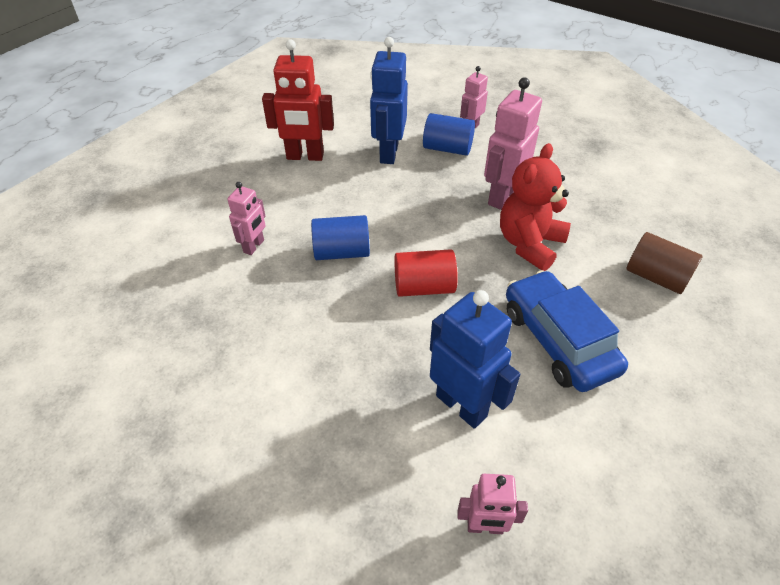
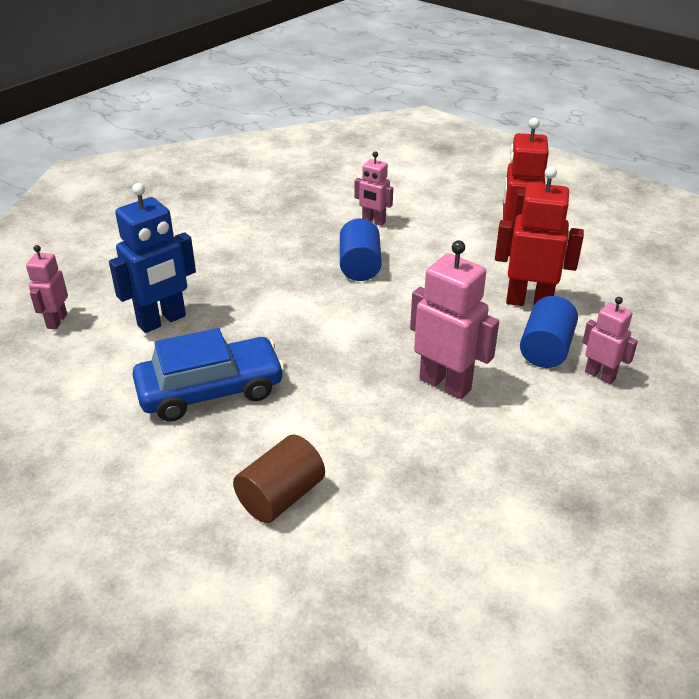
camera: 95 degrees right, 10 degrees down
blue robot [370,37,408,164] -> red robot [495,167,584,306]
red cylinder [394,249,458,297] -> none
red teddy bear [500,143,571,271] -> none

